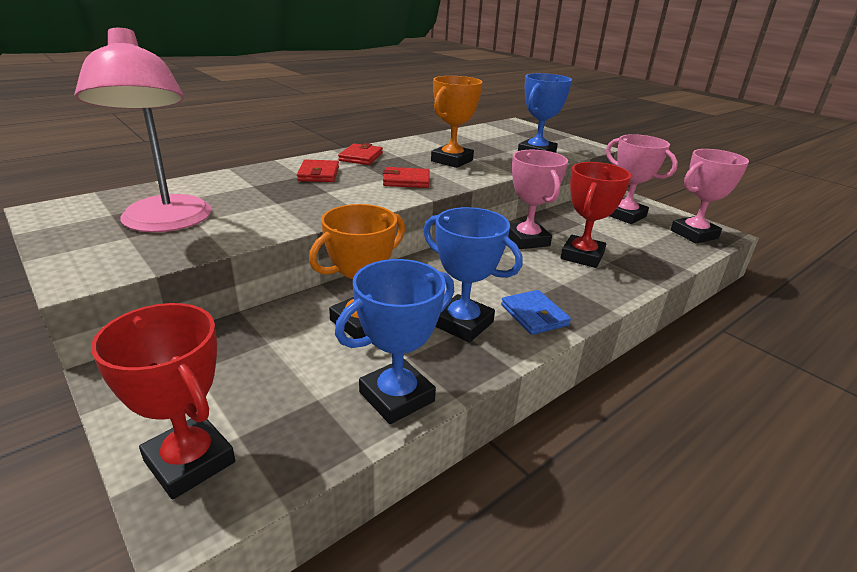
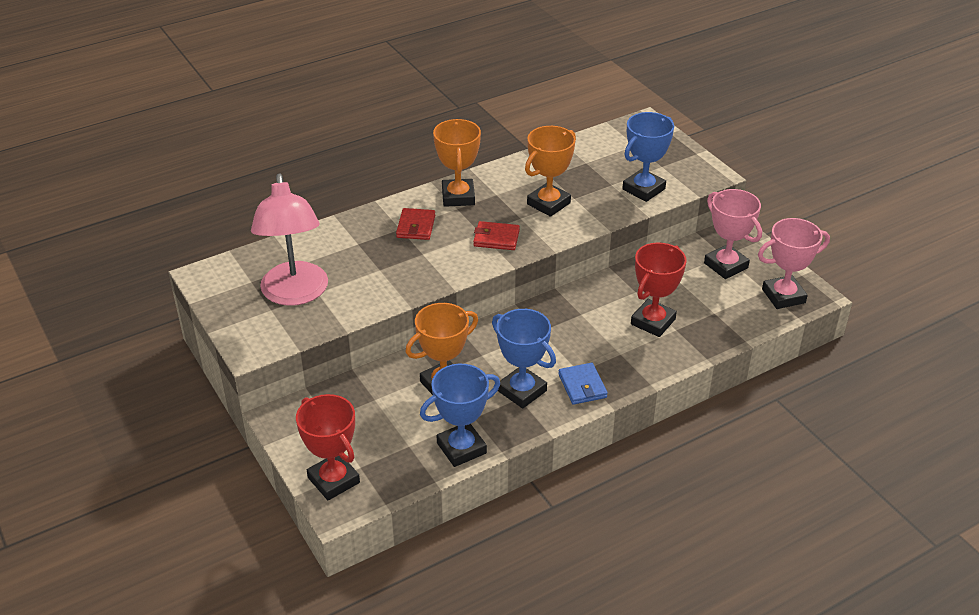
camera: 10 degrees right, 10 degrees up
red wallet [338,143,383,165] -> orange trophy [433,119,481,207]
pink trophy [508,150,568,249] -> none

